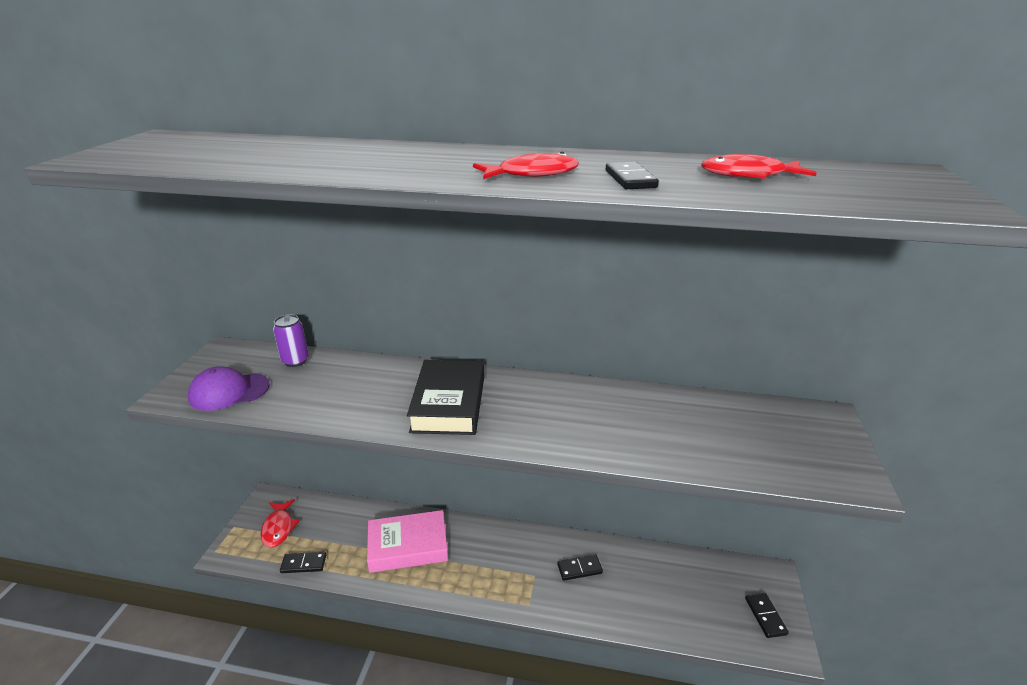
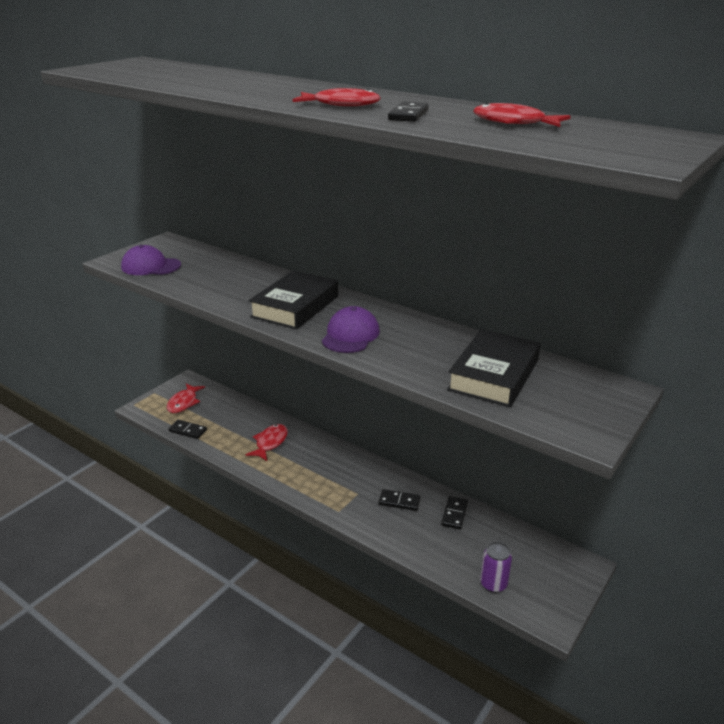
camera: 25 degrees right, 0 degrees up
purple can [273,314,309,367] -> purple can moved to [480,541,512,593]
pink book [367,510,448,573] -> red fish [245,424,288,461]
black domino [745,593,789,638] -> black domino moved to [441,496,468,530]
none -> purple cap [322,306,380,353]
none -> black book [447,329,540,407]

